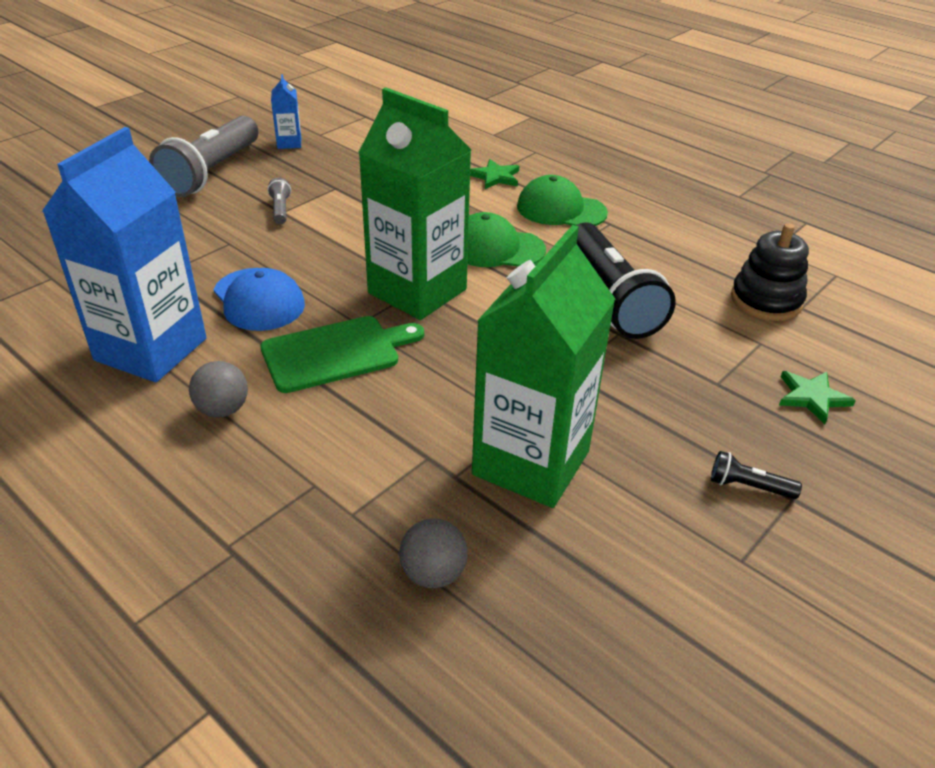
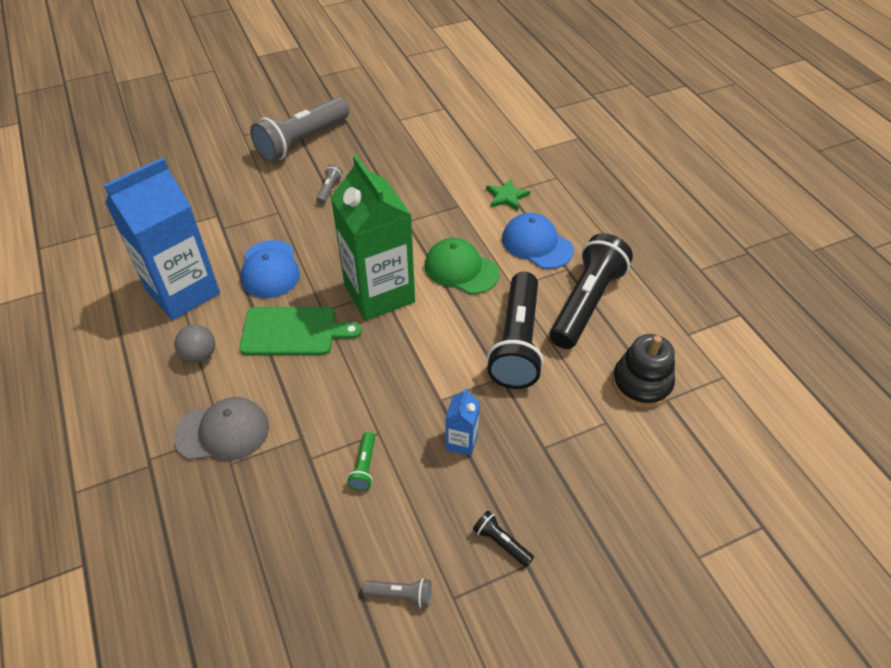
camera: 25 degrees right, 10 degrees up
blue carton [271,74,301,149] -> blue carton moved to [445,388,480,456]
grey ball [399,518,468,588] -> none
green carton [472,225,615,508] -> green flashlight [347,432,375,491]
green cap [517,175,608,226] -> blue cap [502,213,574,269]
green star [779,371,856,424] -> none
none -> grey cap [174,397,269,461]
none -> grey flashlight [362,578,431,608]
none -> black flashlight [550,233,633,349]

